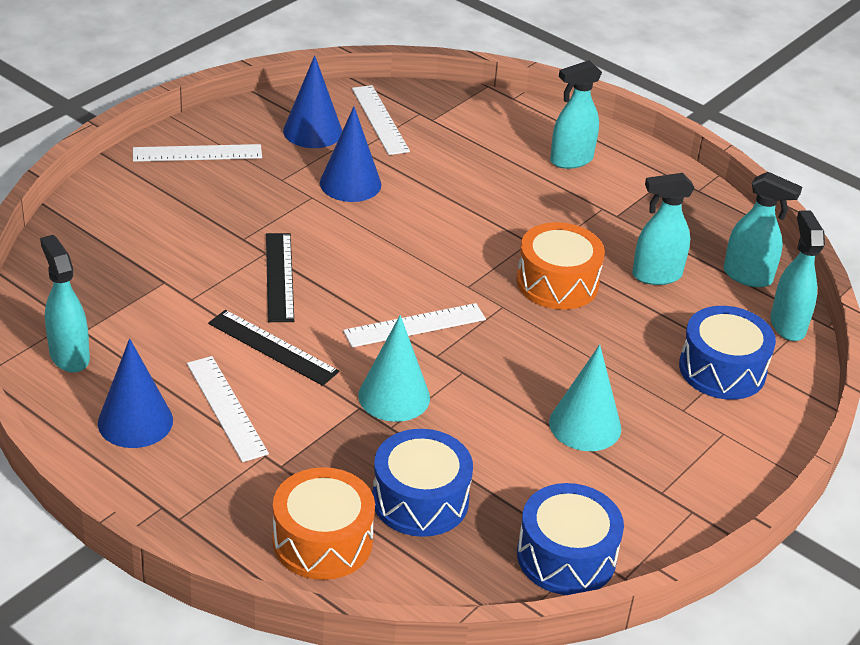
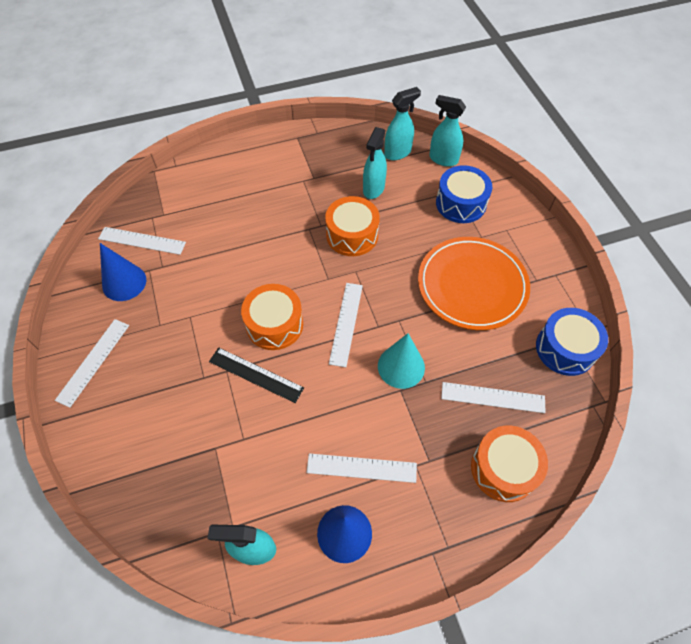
camera: 55 degrees left, 20 degrees up
black ruler [208,310,339,386] -> none
blue cone [320,107,381,202] -> none
blue drum [372,429,473,537] -> white ruler [441,382,546,413]
turquoise cone [549,344,621,451] -> orange plate [418,237,530,330]
turquoise spray bottle [550,60,602,169] -> none
none -> orange drum [241,284,303,350]

